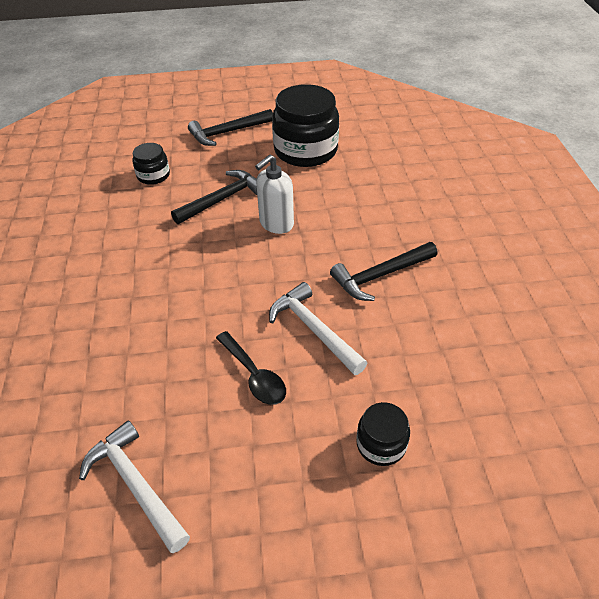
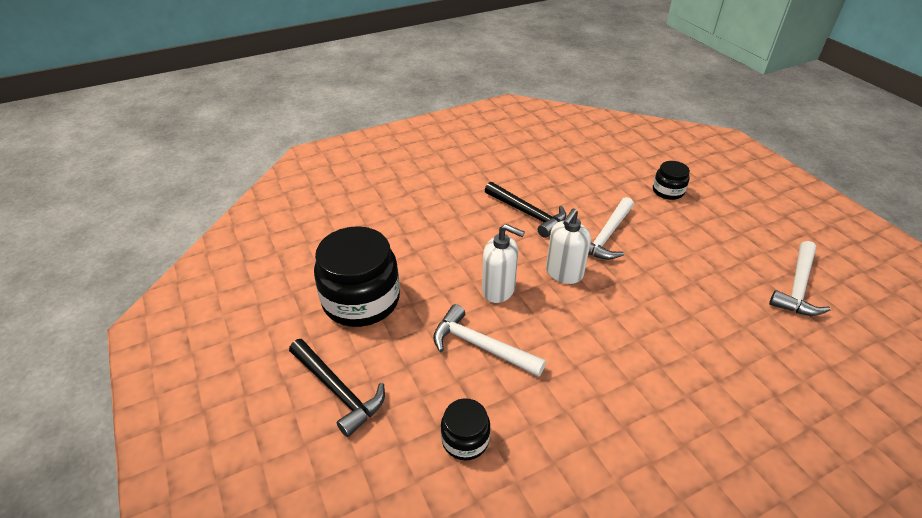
camera: 110 degrees left, 5 degrees down
black hammer [171,170,257,224] -> white hammer [433,304,546,377]
black spoon [216,331,286,405] -> none
none -> white soap dispenser [546,209,591,284]

